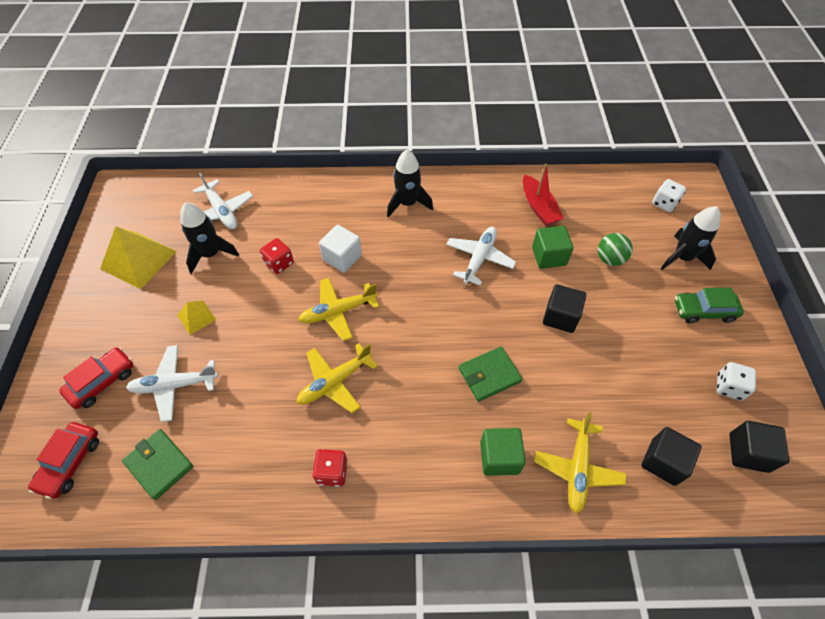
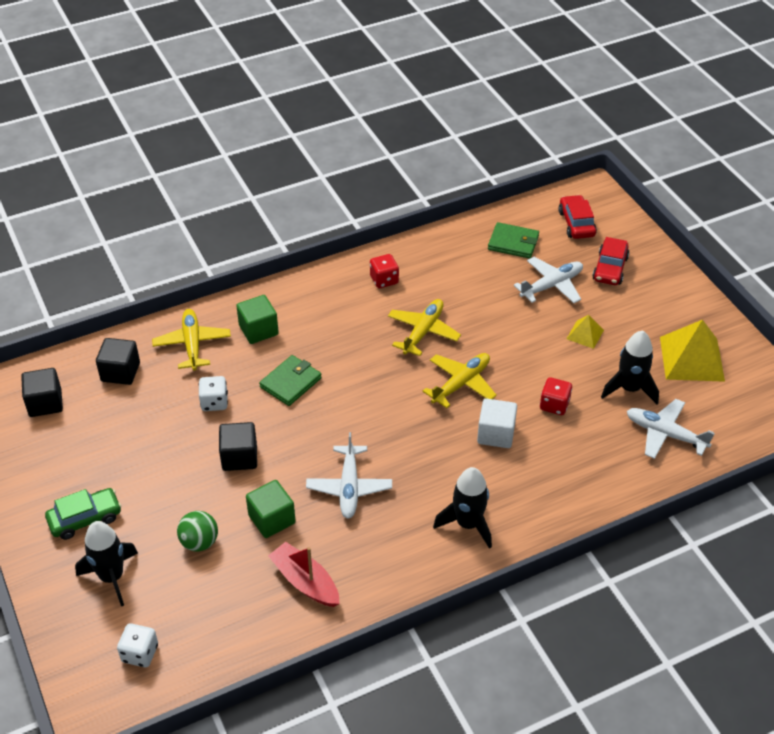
camera: 155 degrees right, 10 degrees down
white dice [717,362,756,401] -> white dice moved to [199,376,228,411]

